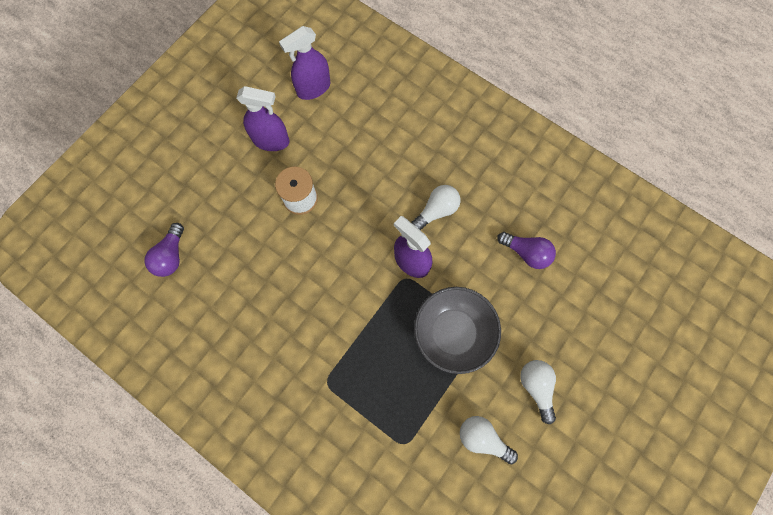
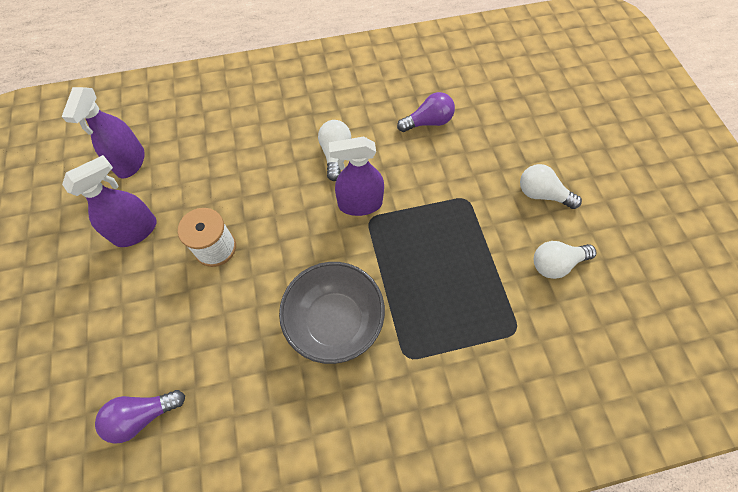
camera: 50 degrees left, 10 degrees down
purple light bulb [144,223,184,277] -> purple light bulb turned 105 degrees clockwise [95,390,185,444]
grey bowl [414,287,501,374] -> grey bowl moved to [279,262,385,364]

